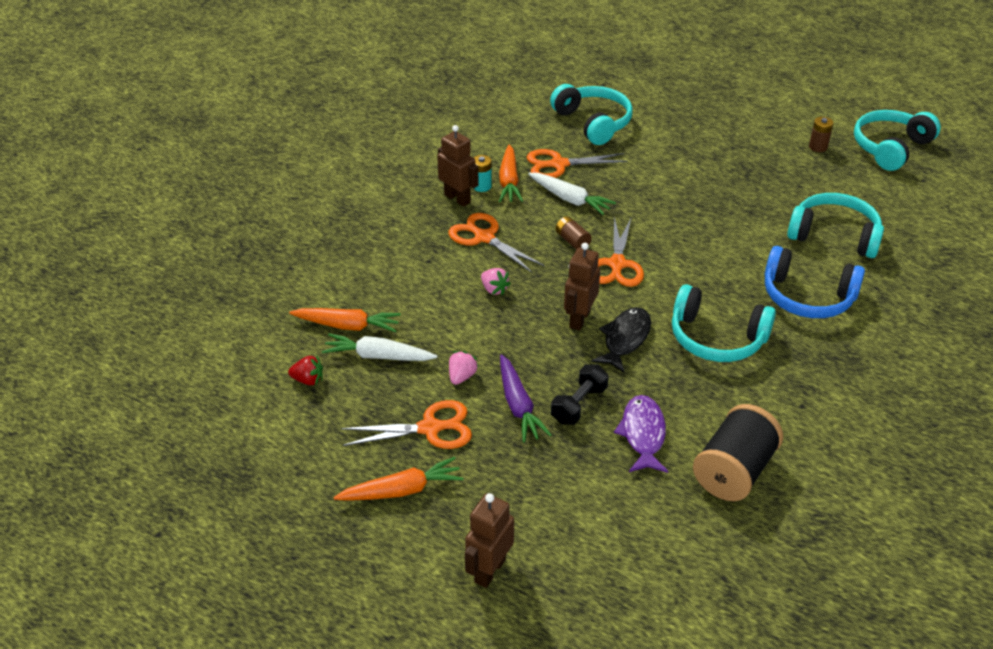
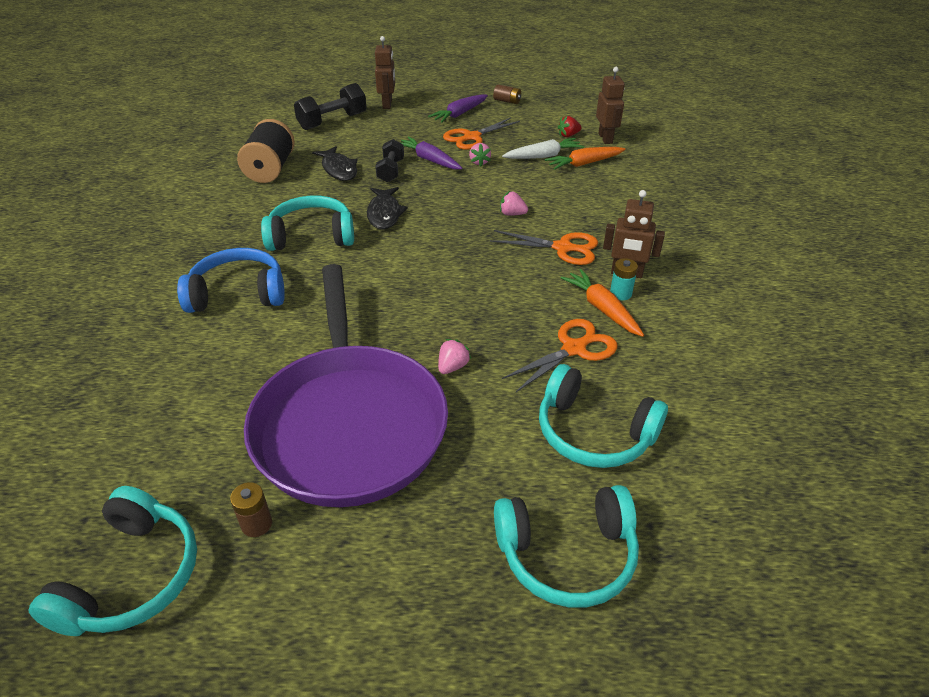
camera: 150 degrees right, 0 degrees up
orange carrot [333,457,464,501] -> purple carrot [428,94,488,123]
white carrot [528,173,616,215] -> none
brown battery [555,216,592,250] -> brown battery moved to [493,84,521,104]
brown robot [564,243,600,331] -> brown robot moved to [596,67,625,144]
orange scissors [598,217,644,287] -> none
purple fish [614,395,668,473] -> black fish [312,146,357,181]
turquoise headphones [787,193,884,258] -> turquoise headphones moved to [494,485,639,607]
none -> purple pan [244,264,448,507]
none -> black dumbbell [294,83,367,130]
none -> pink strawberry [438,339,471,374]

